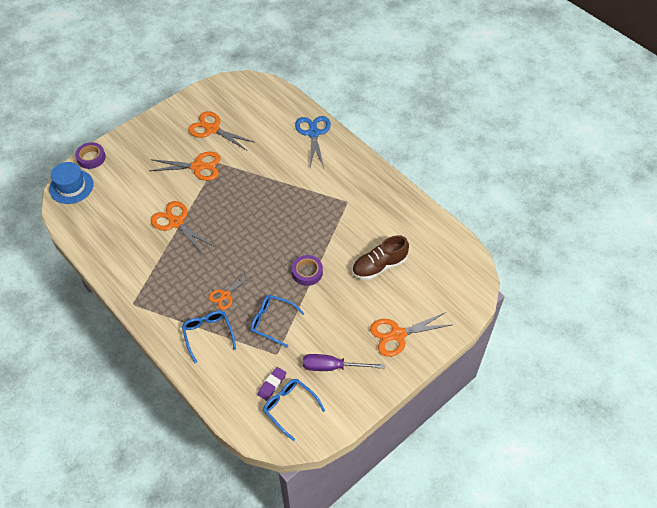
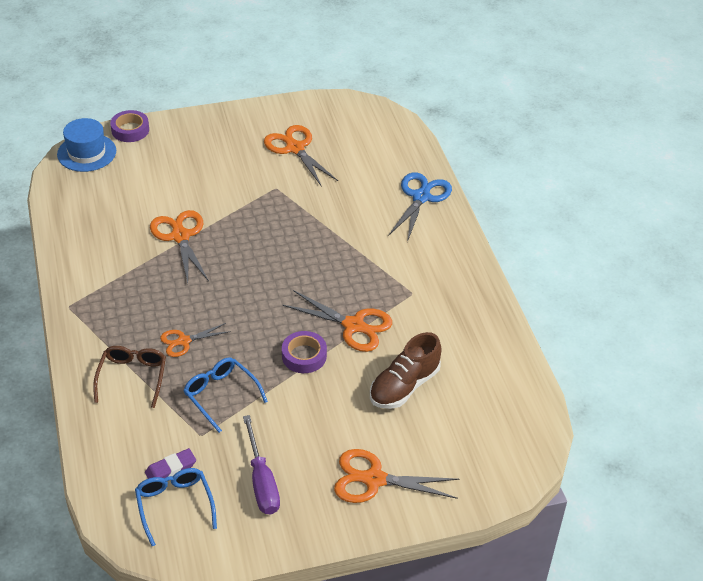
camera: 25 degrees right, 10 degrees down
orange scissors [150,152,221,181] -> orange scissors moved to [283,290,392,352]
blue glasses [182,311,236,363] -> brown glasses [93,346,166,408]
purple screwdriver [303,354,384,371] -> purple screwdriver turned 135 degrees counterclockwise [243,415,280,515]
brown shoe [352,235,409,280] -> brown shoe turned 45 degrees counterclockwise [370,332,442,409]

